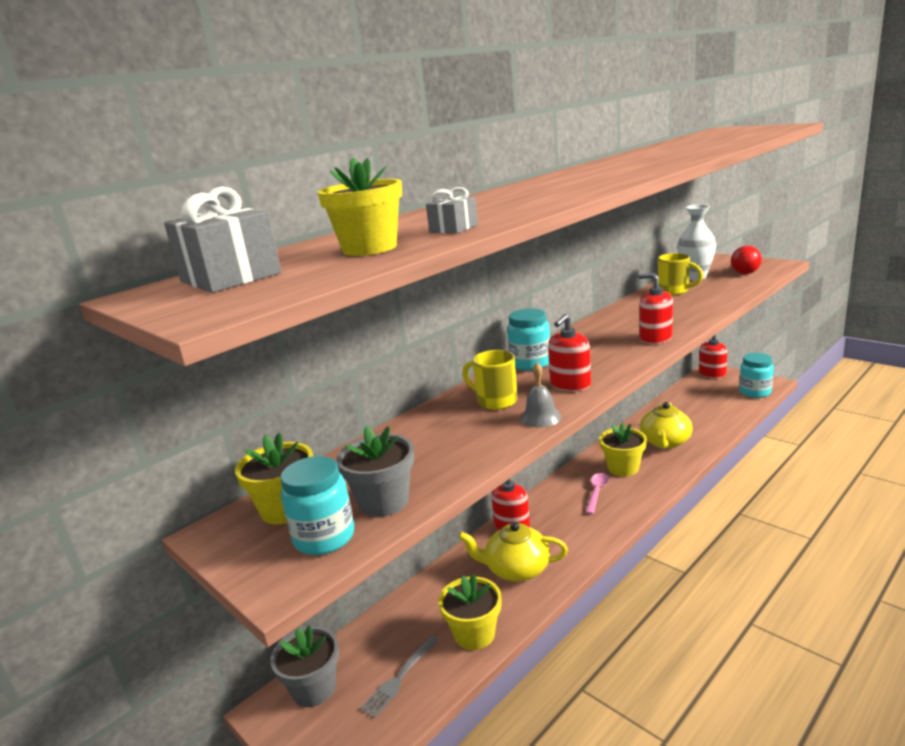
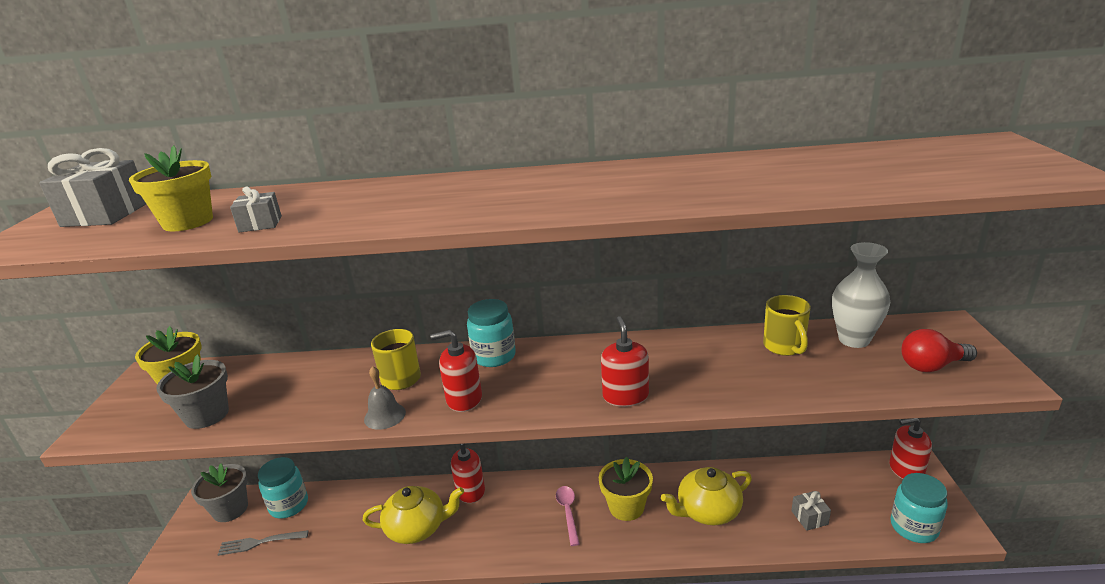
camera: 45 degrees right, 5 degrees up
turquoise jar [281,456,354,555] -> turquoise jar moved to [258,457,308,519]
yellow flower pot [439,574,502,650] -> none
yellow teapot [458,522,568,581] -> yellow teapot turned 120 degrees clockwise [363,486,464,544]
pink spoon [585,473,609,514] -> pink spoon turned 75 degrees counterclockwise [556,486,580,546]
none -> grey gift [791,491,831,531]

